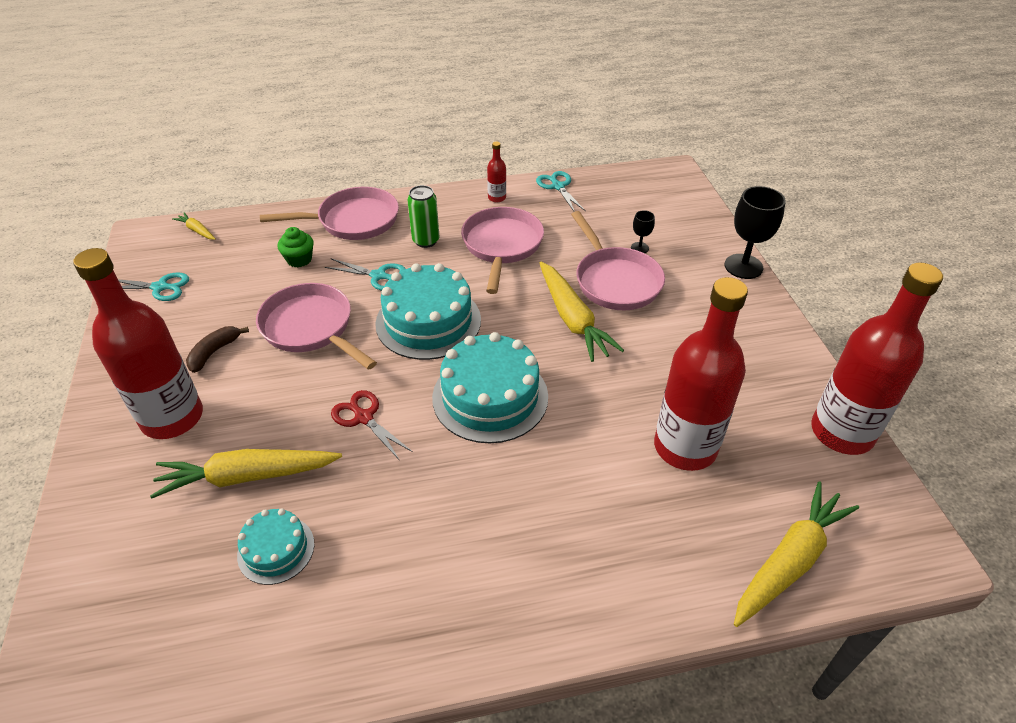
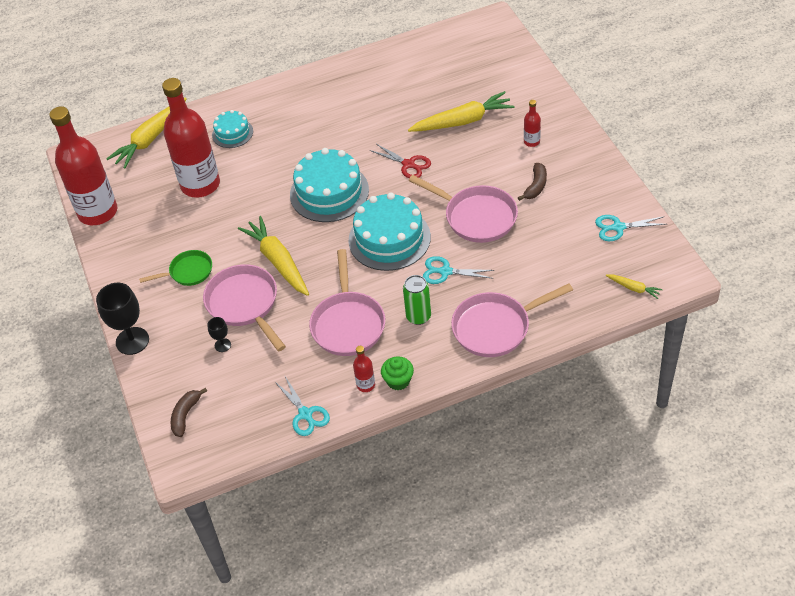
camera: 175 degrees right, 5 degrees up
red bottle [73,248,203,439] -> red bottle [524,100,541,147], size x0.40
turquoise cake [237,508,314,585] -> turquoise cake moved to [212,110,253,148]
green cupcake [277,227,314,267] -> green cupcake moved to [381,356,414,390]
none -> green pan [139,250,212,286]
none -> brown banana [171,388,207,437]

